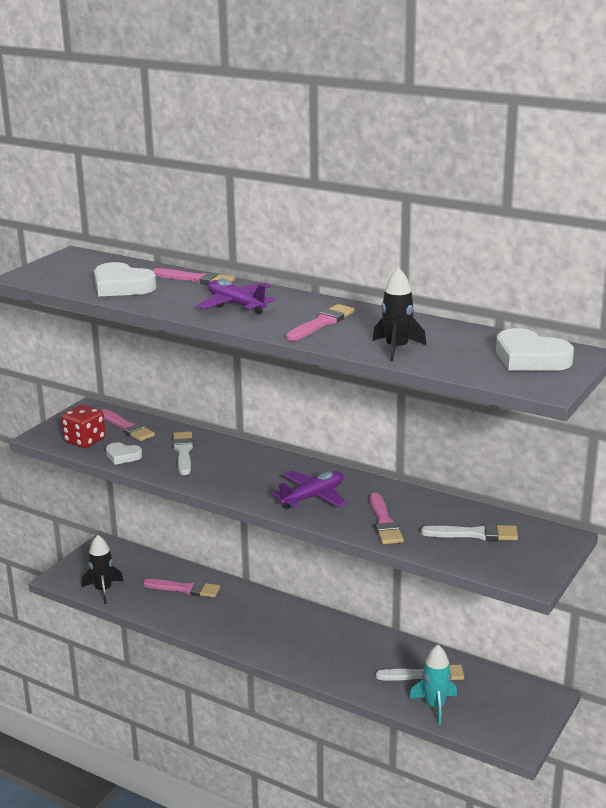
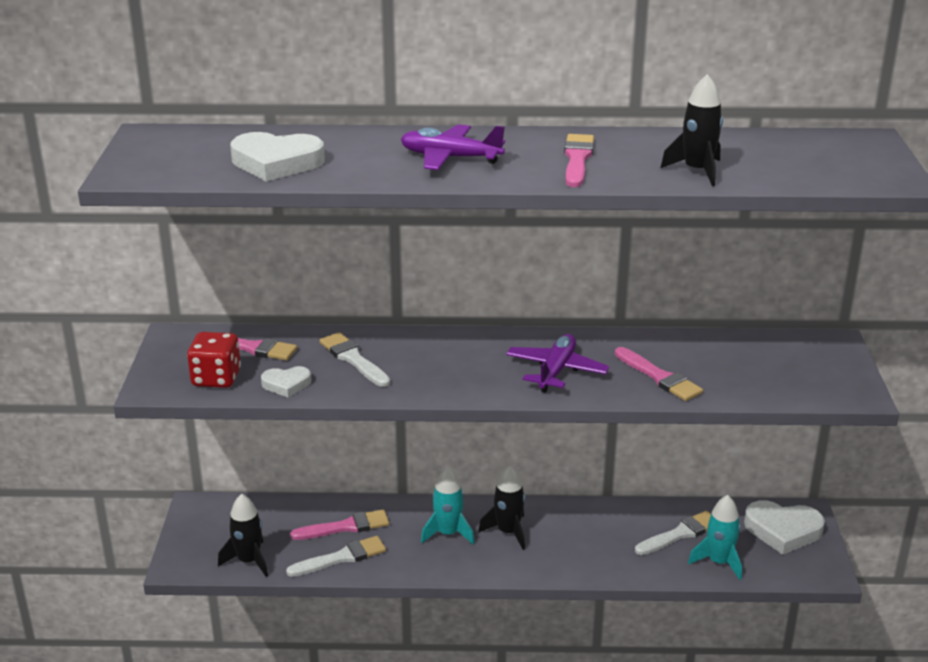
camera: 30 degrees left, 5 degrees up
pink brush [152,268,235,285] -> none
white brush [421,523,518,541] -> white brush moved to [286,536,386,577]
white heart [496,328,574,371] -> white heart moved to [744,500,825,555]
none -> turquoise rocket [421,467,474,545]
none -> black rocket [478,466,525,550]

